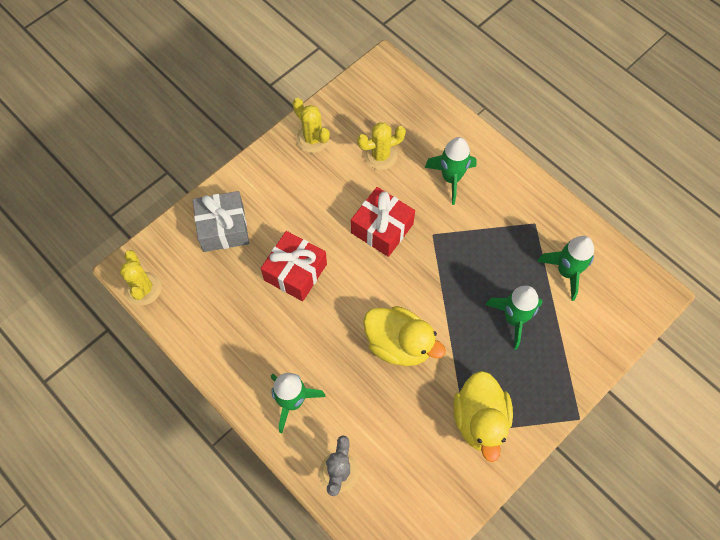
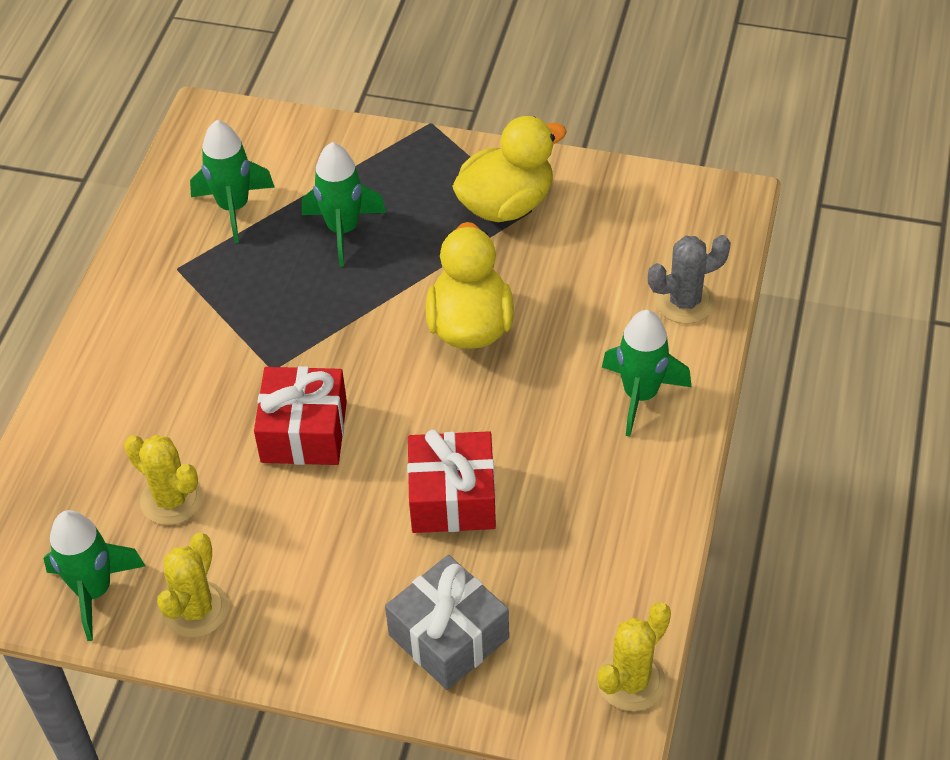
camera: 120 degrees left, 15 degrees down
green rocket [425,137,477,205] -> green rocket moved to [44,510,145,641]

